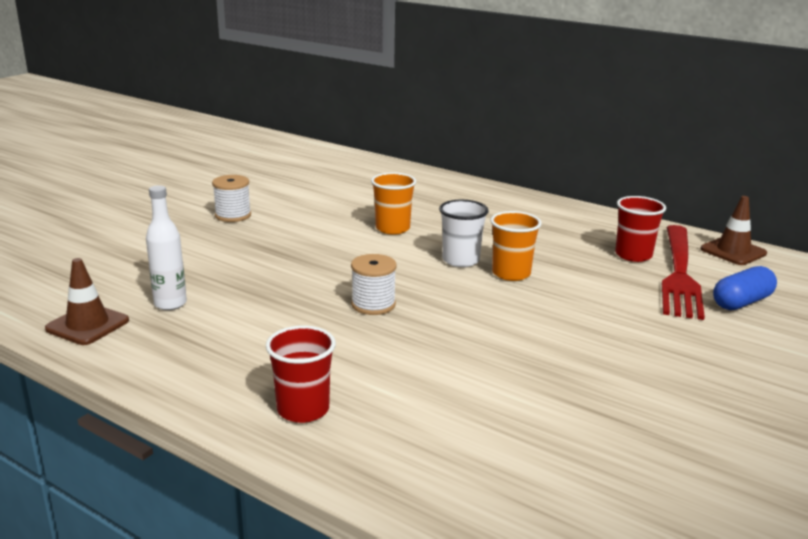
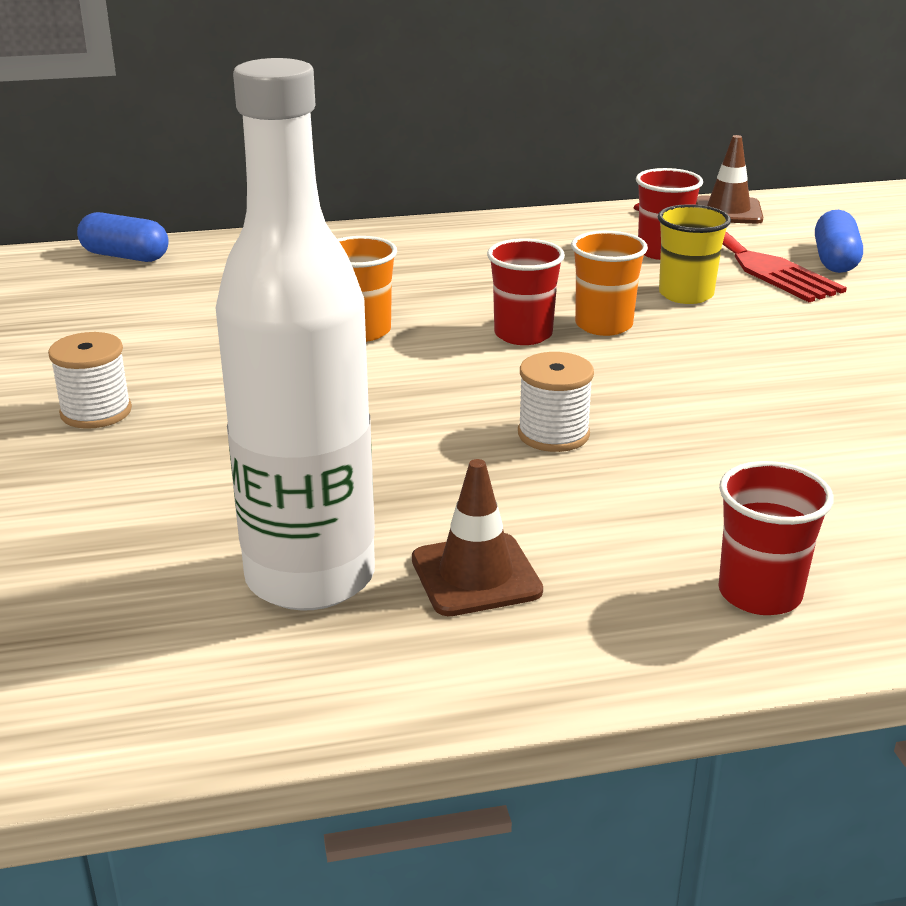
camera: 45 degrees left, 5 degrees up
brown traffic cone [45,258,129,345] -> brown traffic cone moved to [412,459,543,616]
white bottle [146,185,187,310] -> white bottle [216,58,375,611], size x2.12
white cup [439,200,489,267] -> red cup [487,239,565,345]
none -> blue capsule [77,212,169,262]
none -> yellow cup [658,204,731,304]

